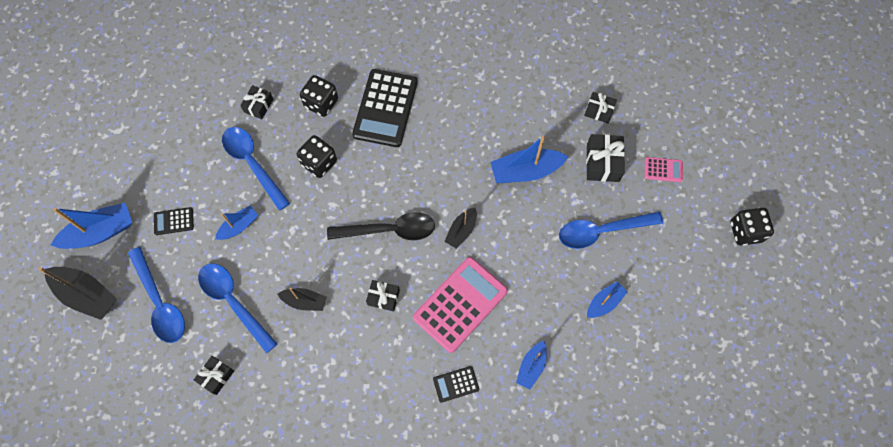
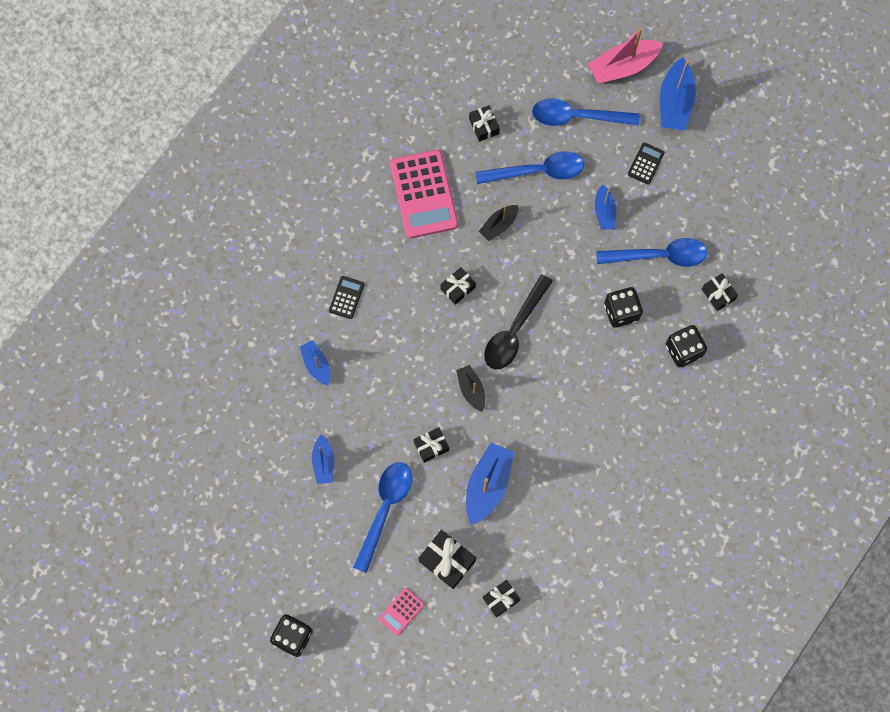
camera: 125 degrees right, 5 degrees up
black boat [38,267,117,320] -> pink boat [588,28,663,84]
black calculator [352,69,418,147] -> none
pink calculator [413,257,508,353] -> pink calculator moved to [390,150,458,238]
none -> black gift [414,427,449,463]

